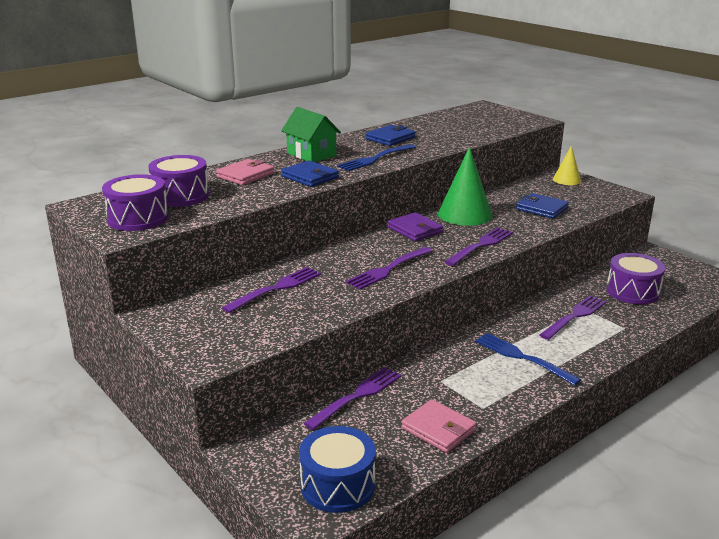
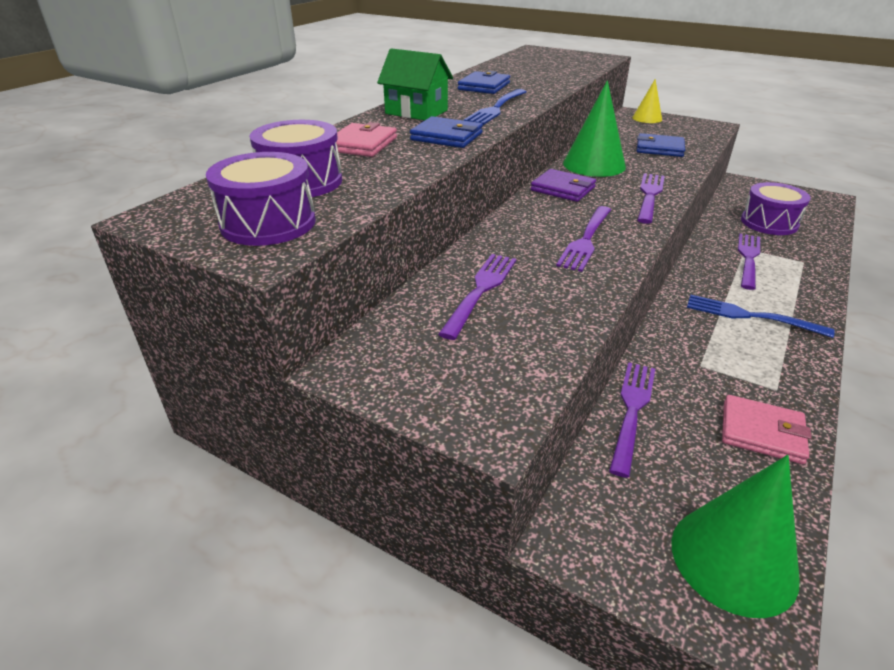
camera: 20 degrees left, 10 degrees up
blue drum [299,426,376,513] -> green cone [671,455,800,618]

